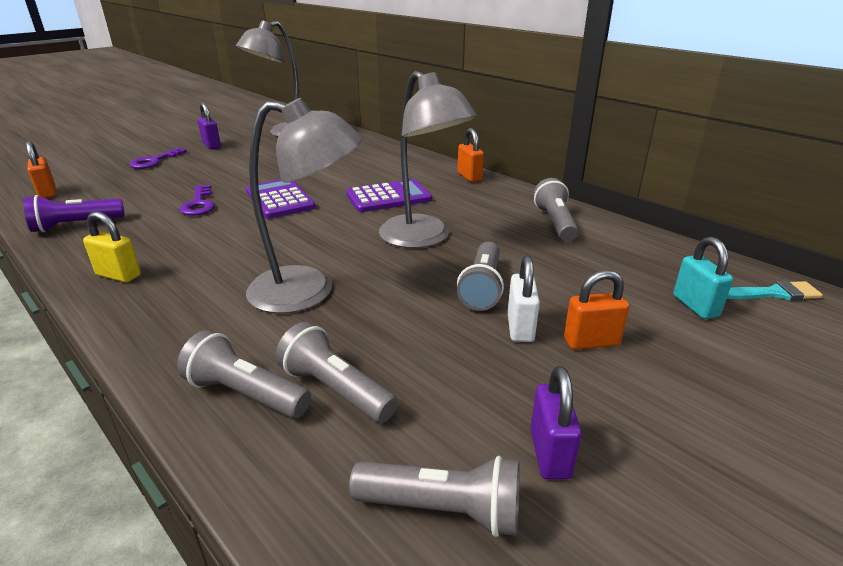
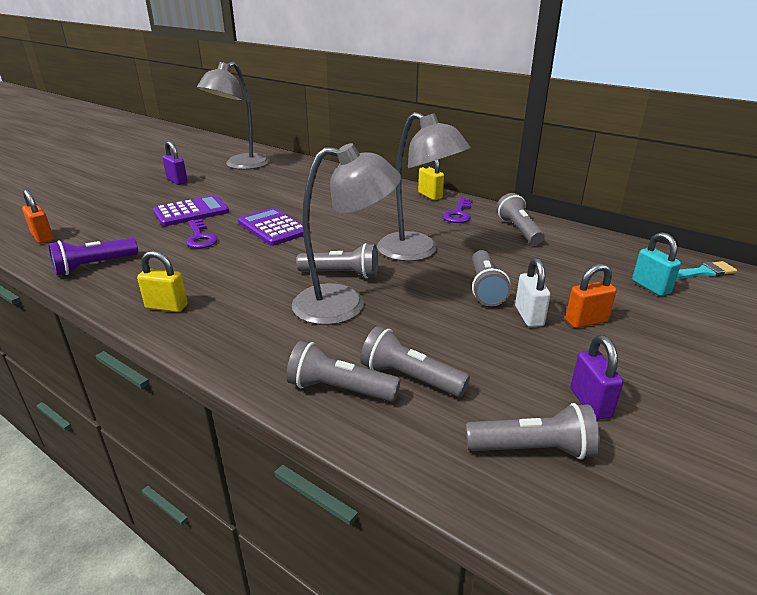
camera: 10 degrees left, 0 degrees up
purple key [129,148,187,169] -> purple key moved to [442,198,472,223]
purple calculator [346,179,432,212] -> purple calculator moved to [153,195,229,226]
orange padlock [457,128,484,182] -> yellow padlock [418,160,444,200]
none -> grey flashlight [296,243,378,279]

